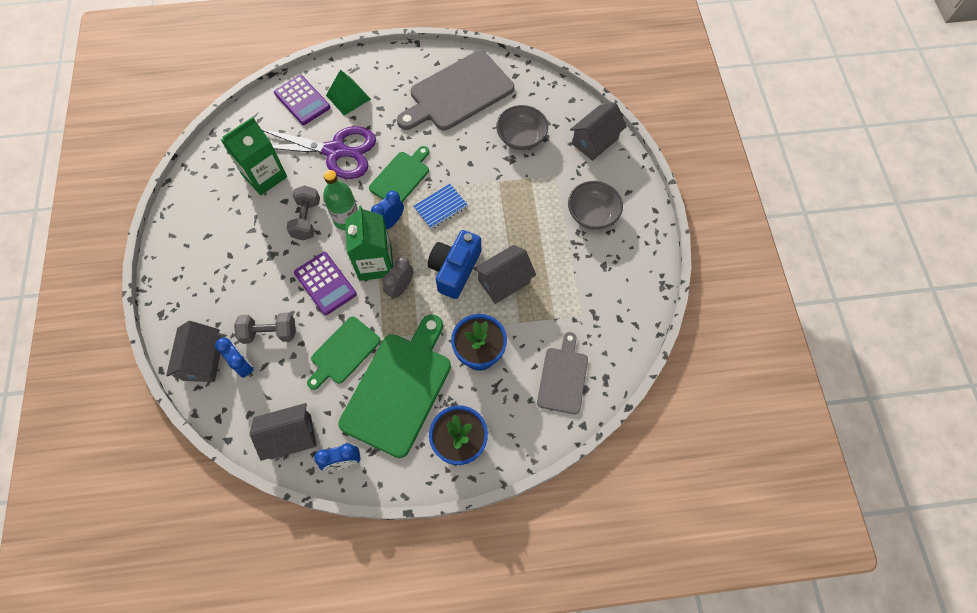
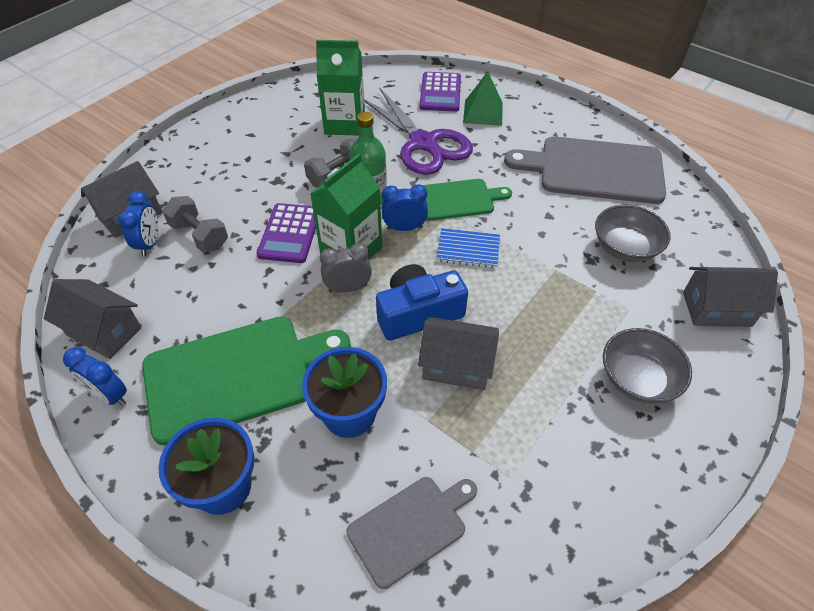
camera: 45 degrees right, 15 degrees down
green cutting board [307,316,381,390] -> none

